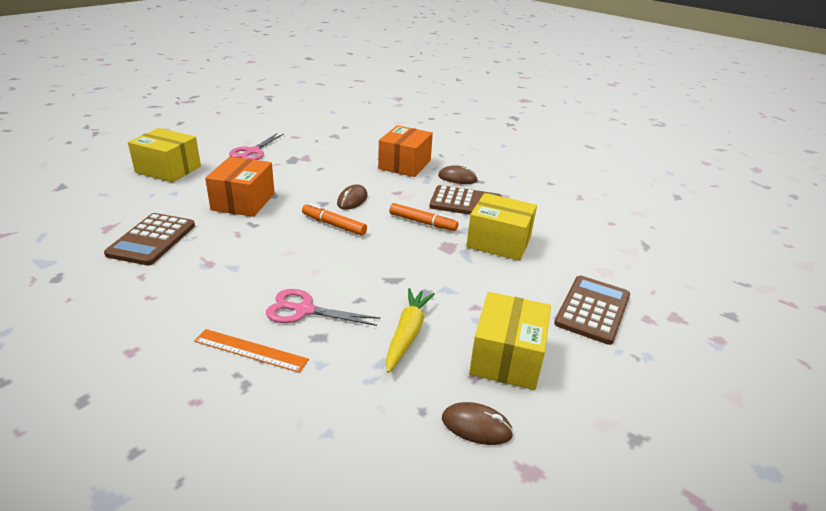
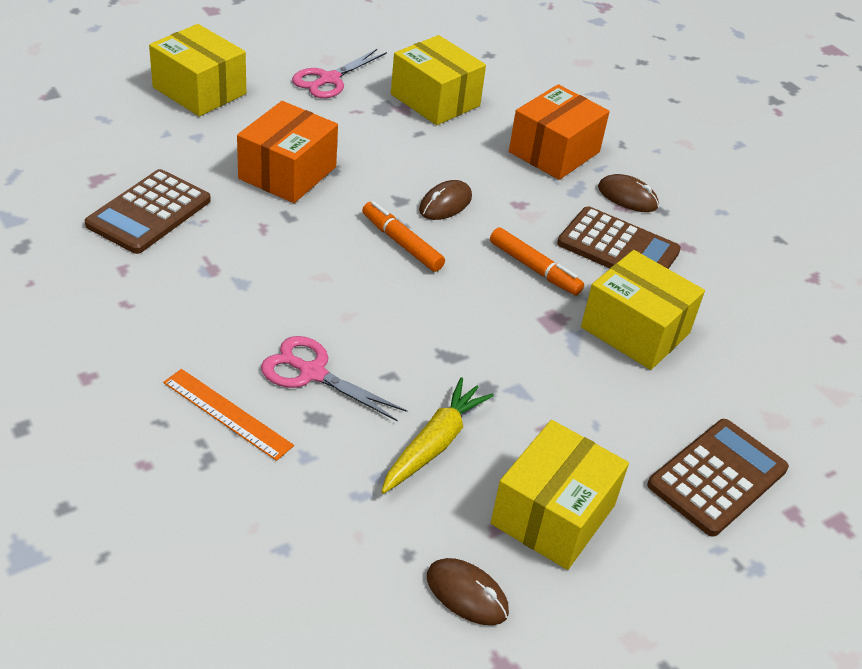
camera: 15 degrees right, 10 degrees up
none -> yellow box [391,35,486,125]

